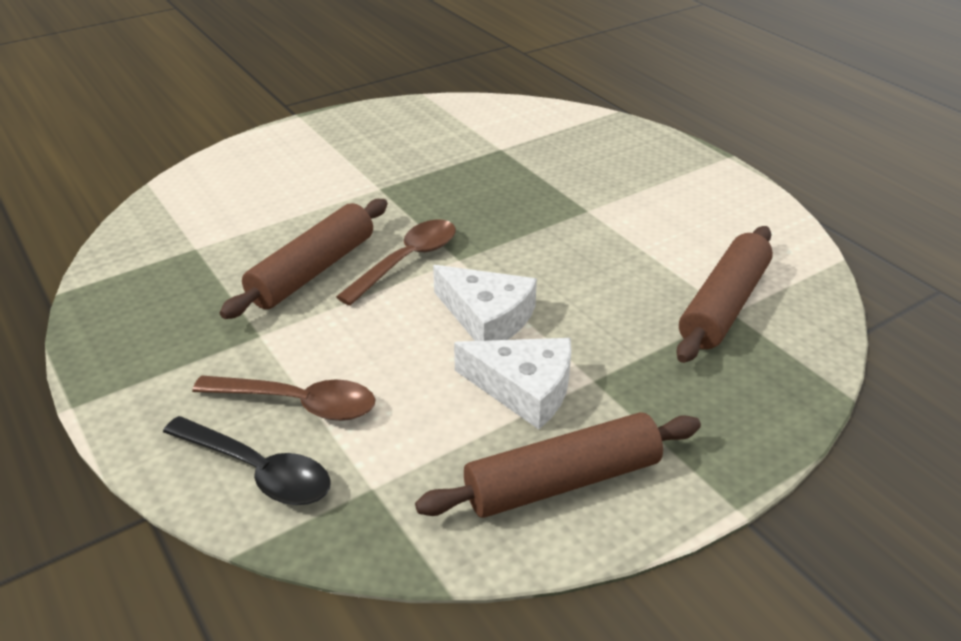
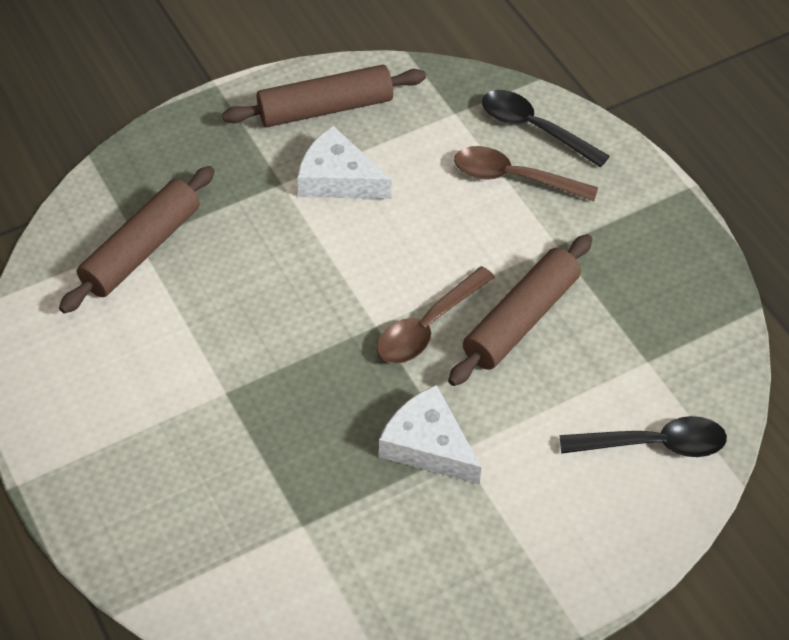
camera: 175 degrees left, 15 degrees up
white cheese [433,265,537,341] -> white cheese moved to [379,385,481,485]
none -> black spoon [559,416,727,457]

